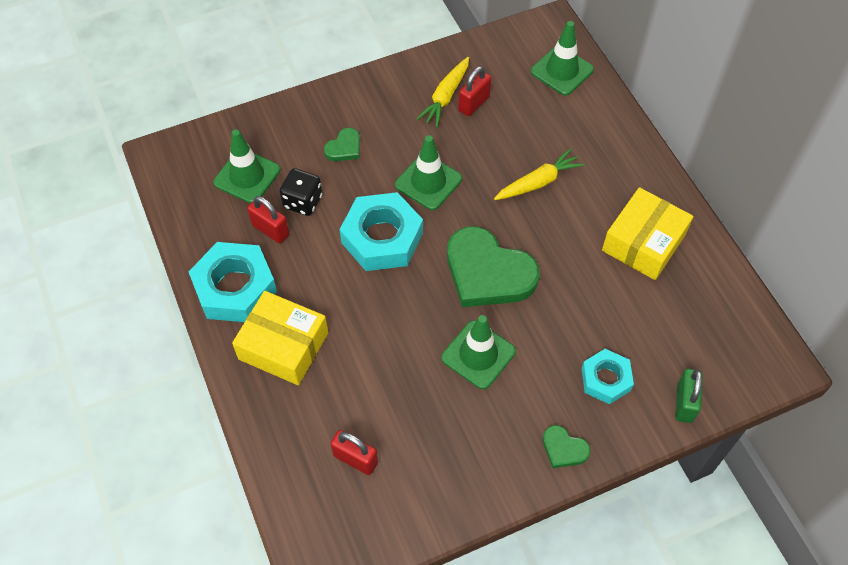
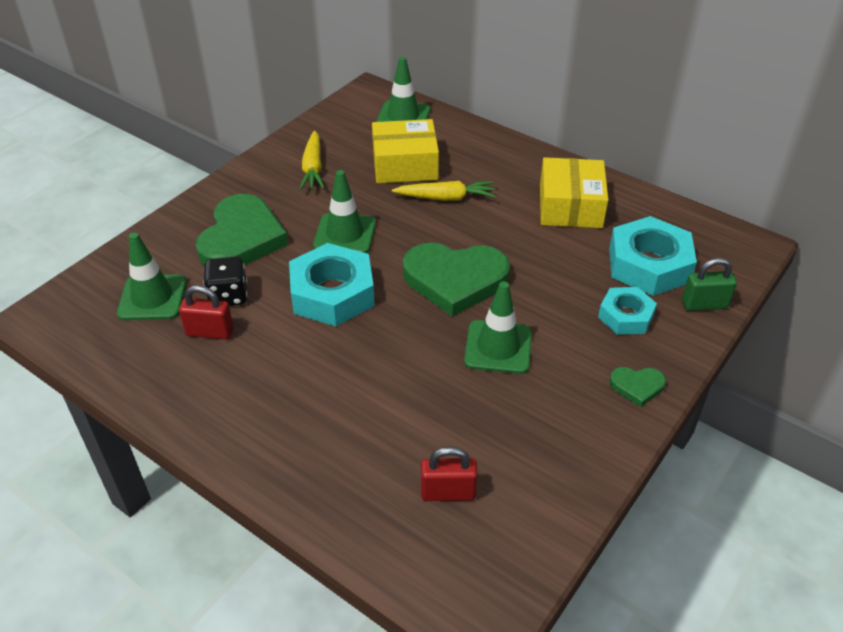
camera: 30 degrees left, 15 degrees down
turquoise nut [188,242,277,322] -> turquoise nut moved to [609,216,697,296]
yellow box [232,291,328,385] -> yellow box moved to [372,119,439,183]
green heart [324,128,360,161] -> green heart [196,194,288,266], size x2.20
red padlock [458,66,491,116] -> none
yellow carrot [494,148,585,200] -> yellow carrot turned 60 degrees clockwise [392,181,496,201]
green padlock [676,369,703,423] -> green padlock turned 75 degrees counterclockwise [682,258,737,311]

